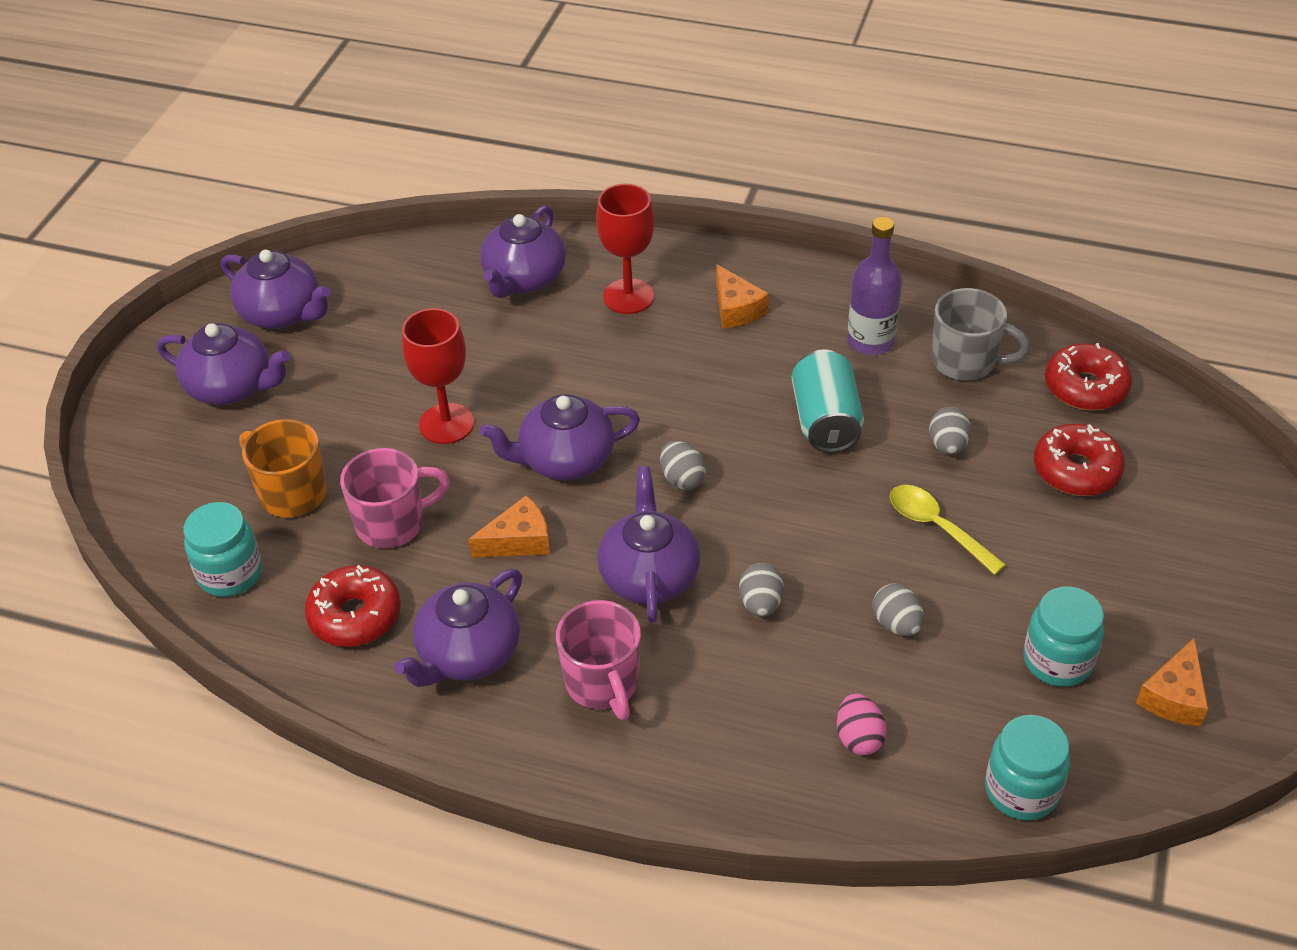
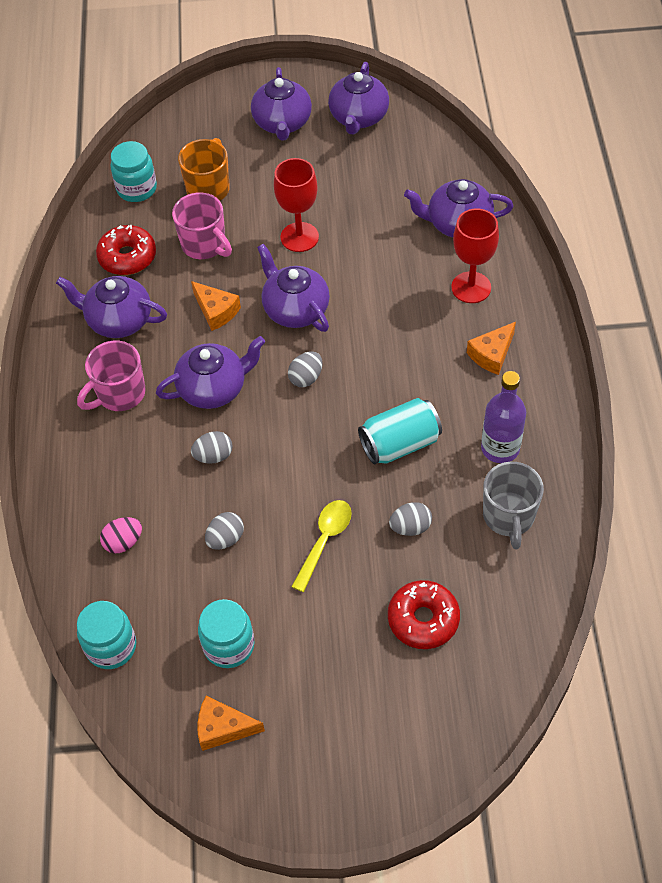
camera: 70 degrees right, 10 degrees up
red donut [1045,343,1132,410] -> none

